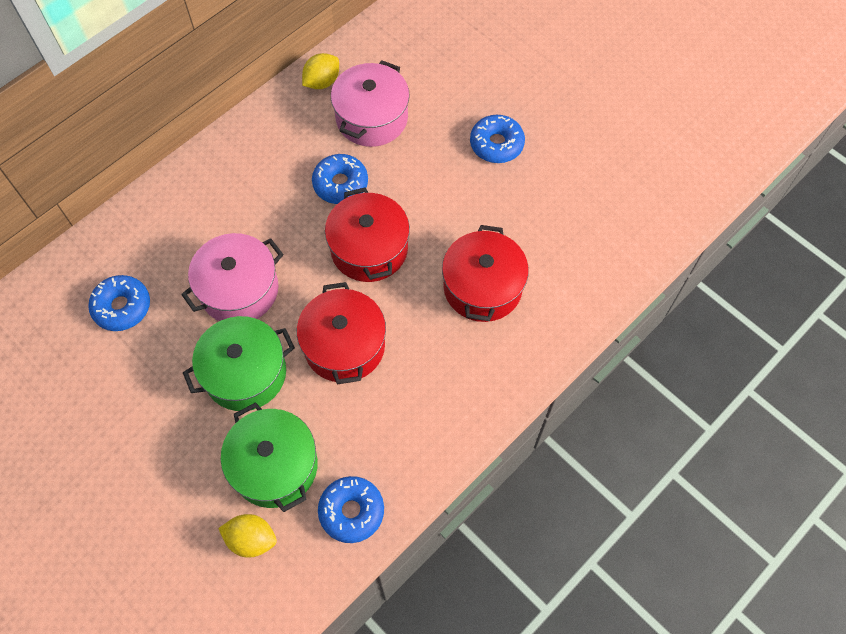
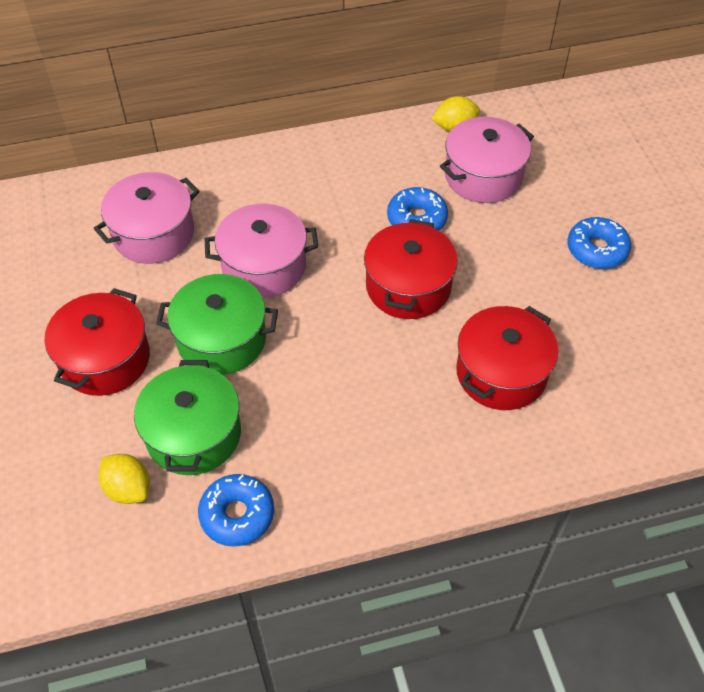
camera: 30 degrees right, 10 degrees down
blue donut [88,275,150,331] -> pink pot [94,172,200,264]
red pot [297,282,386,384] -> red pot moved to [45,288,150,396]

